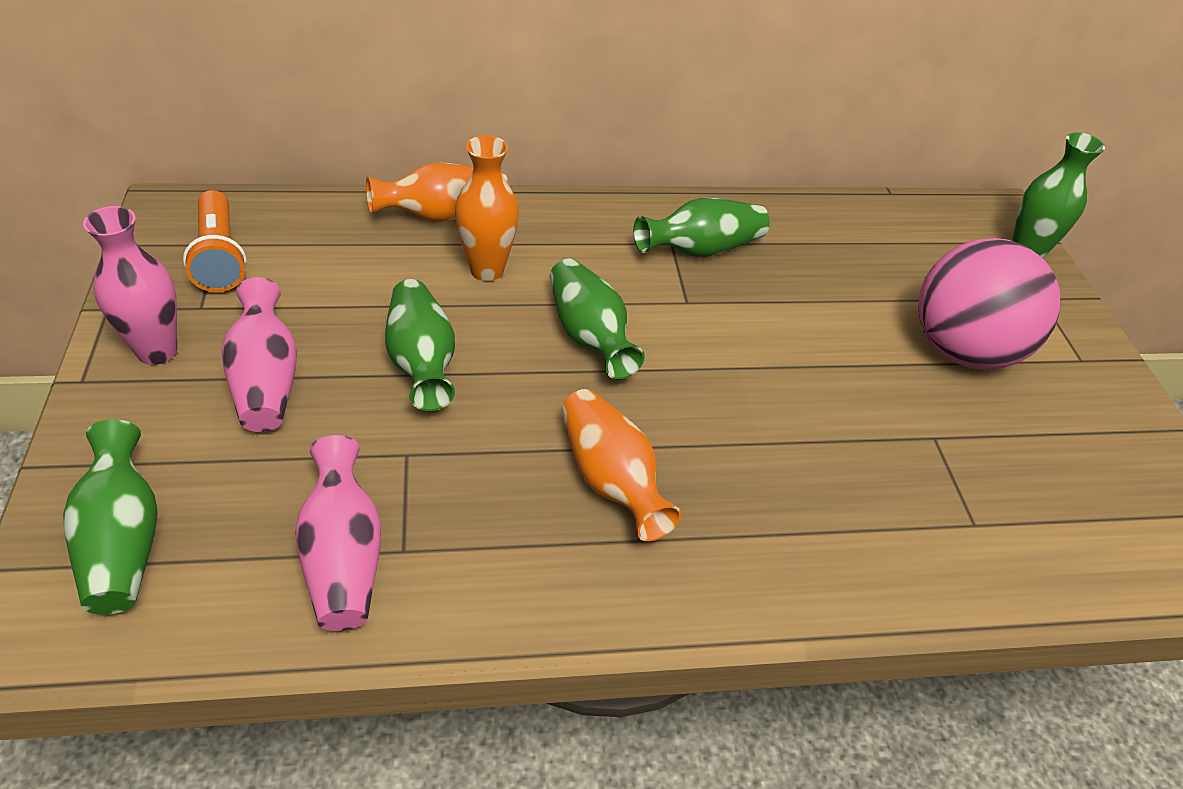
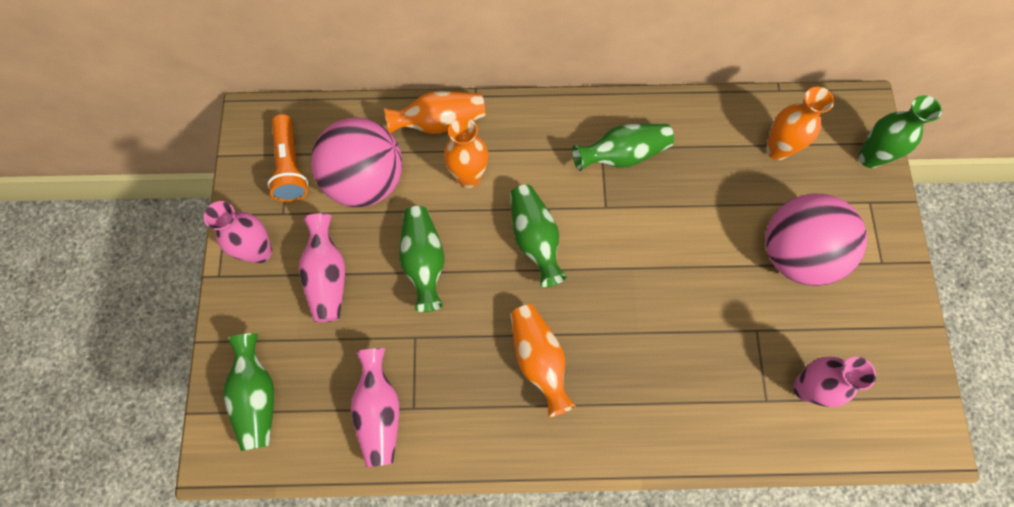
camera: 10 degrees right, 25 degrees up
none -> pink ball [311,118,402,207]
none -> orange vase [766,87,834,160]
none -> pink vase [793,357,876,407]

